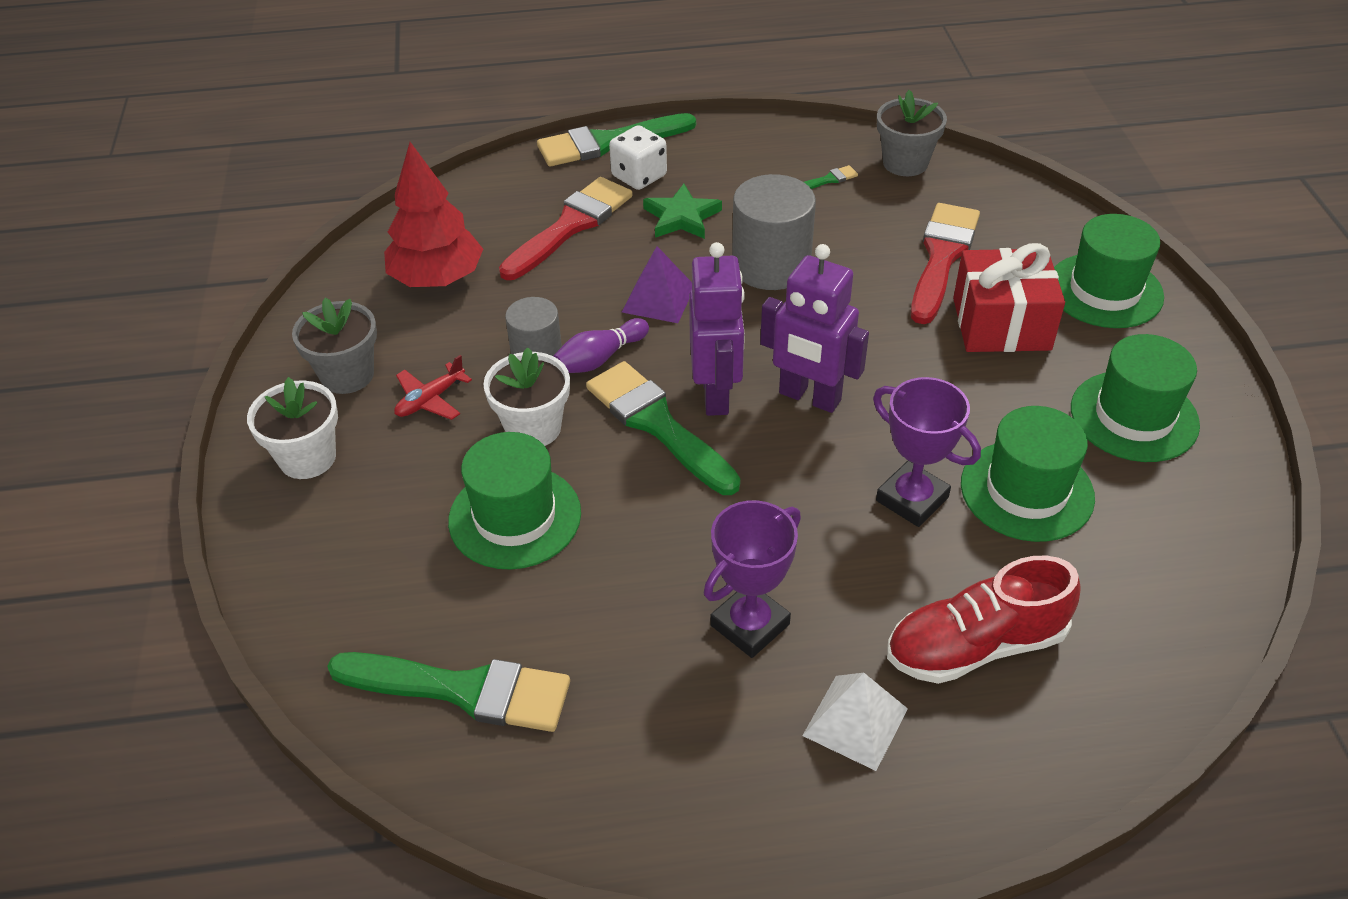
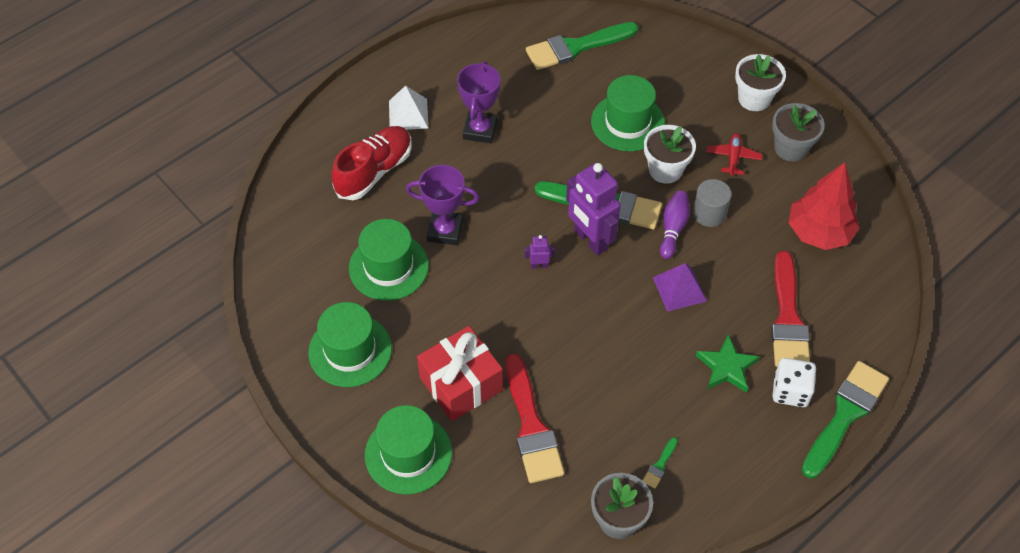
camera: 145 degrees right, 10 degrees up
grey cylinder [732,174,816,290] -> none
purple robot [760,244,869,413] -> purple robot [525,235,555,269], size x0.43

